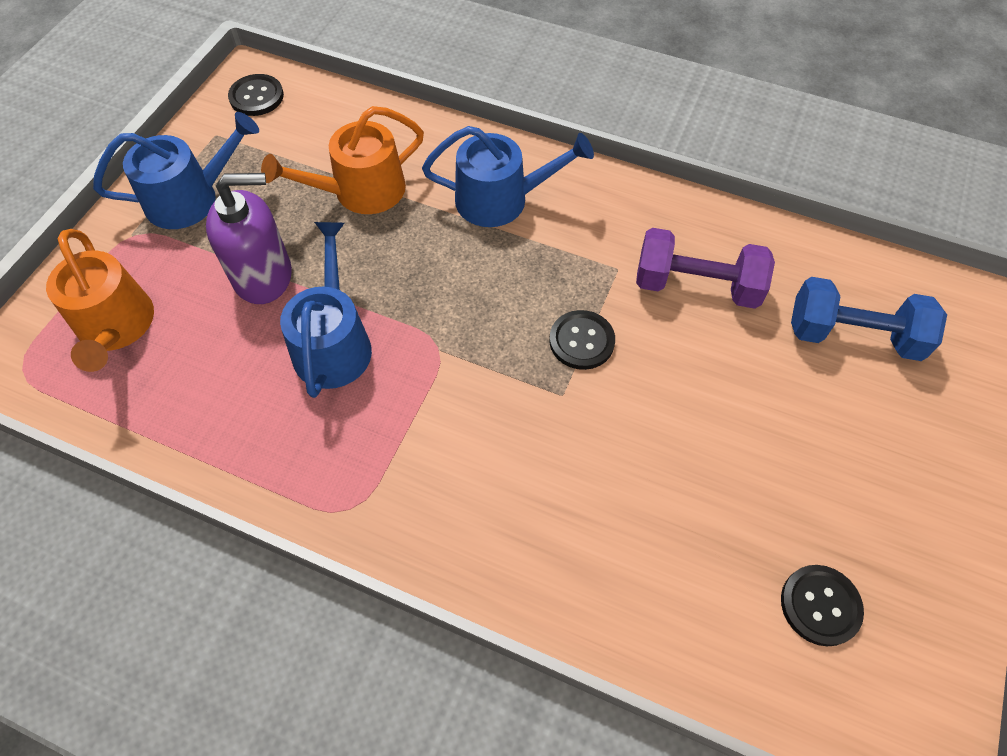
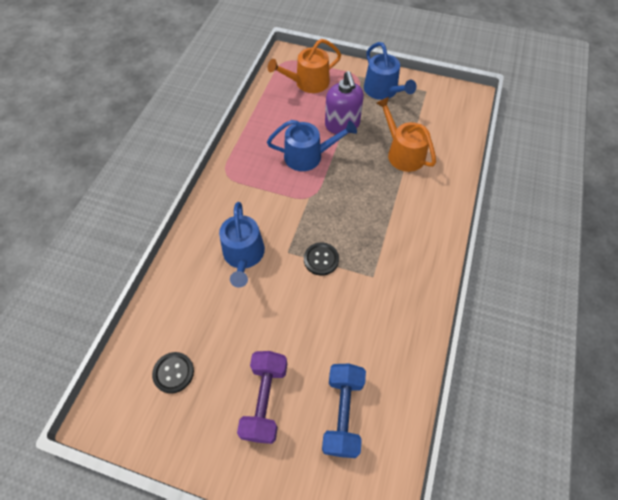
camera: 85 degrees right, 0 degrees up
black button [228,74,284,116] -> none
blue watering can [422,126,594,227] -> blue watering can moved to [219,202,265,288]
purple dumbbell [636,228,775,309] -> purple dumbbell moved to [237,351,287,444]

